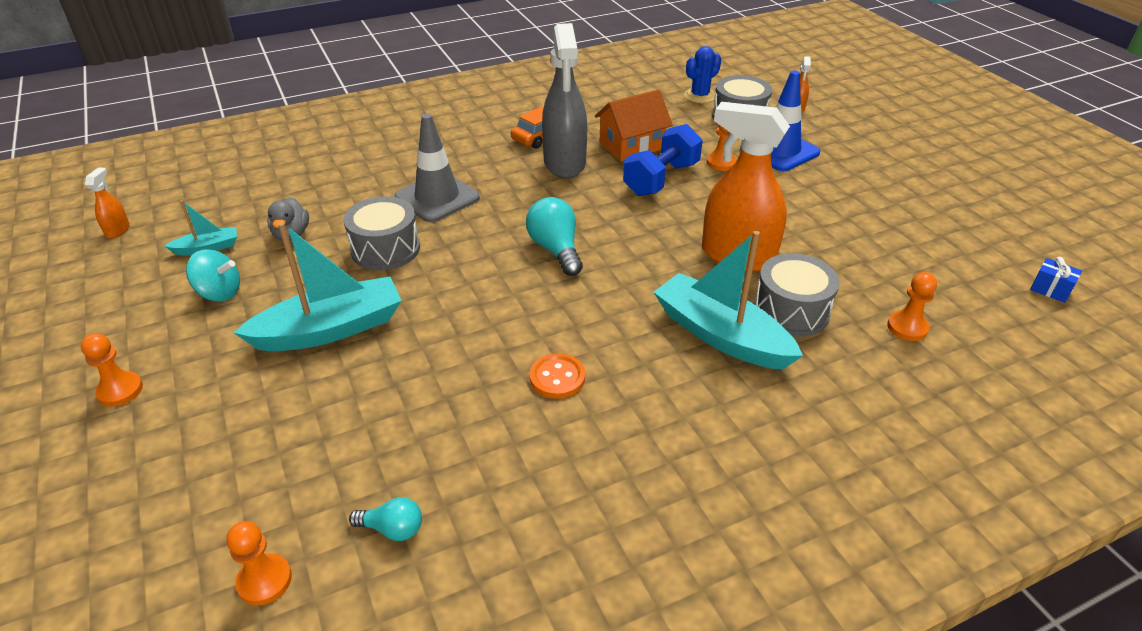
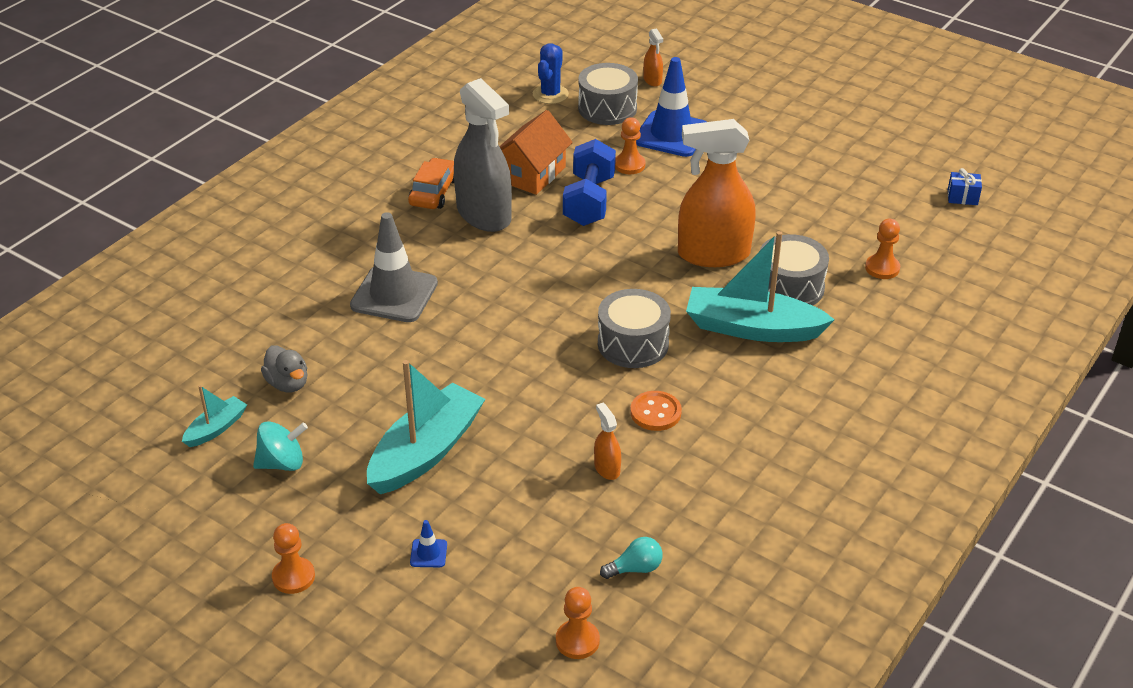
camera: 30 degrees left, 0 degrees up
orange spray bottle [85,167,129,238] -> orange spray bottle moved to [594,403,621,480]
grey drum [344,196,420,270] -> grey drum moved to [598,289,671,368]
turquoise light bulb [526,197,583,276] -> none
none -> blue traffic cone [410,520,447,568]

